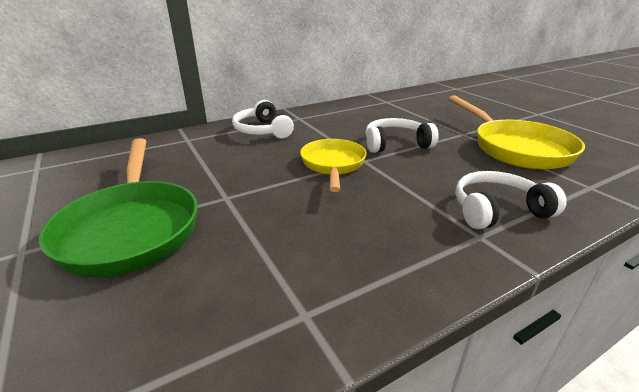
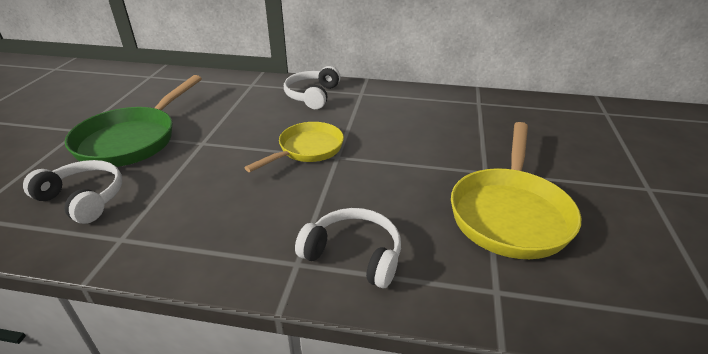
camera: 40 degrees right, 5 degrees up
white headphones [365,118,439,153] -> white headphones moved to [23,160,122,224]

